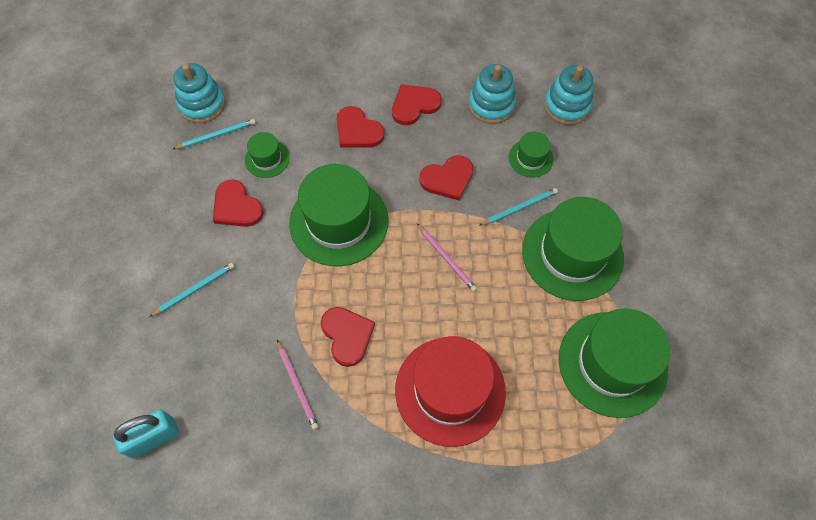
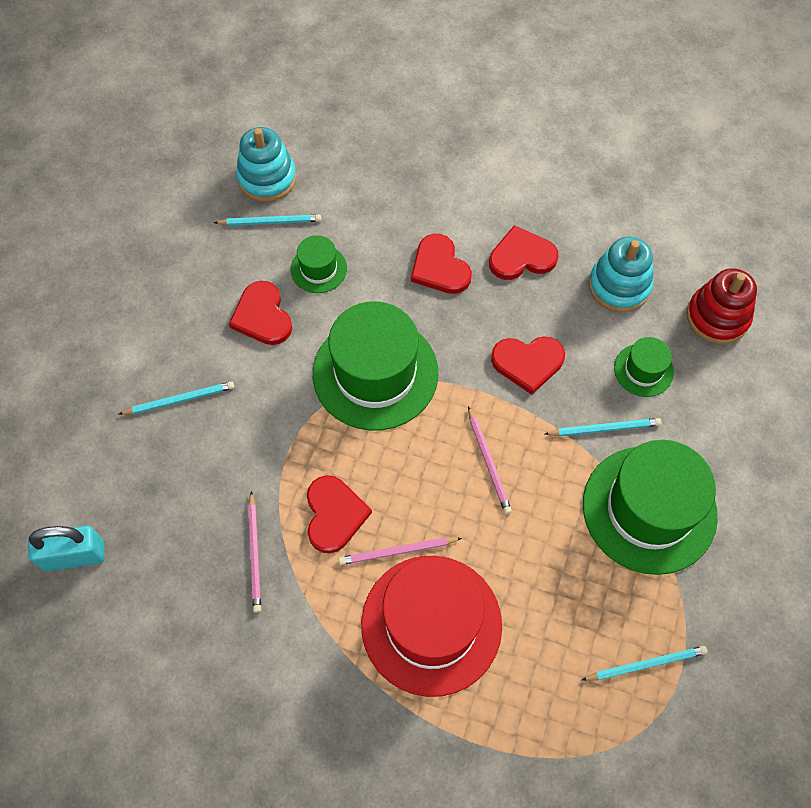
camera: 20 degrees right, 0 degrees up
turquoise stacking toy [544,65,593,125] -> red stacking toy [686,268,757,344]
green hat [559,308,670,418] -> turquoise pencil [582,646,708,681]
none -> pink pencil [338,537,462,565]

